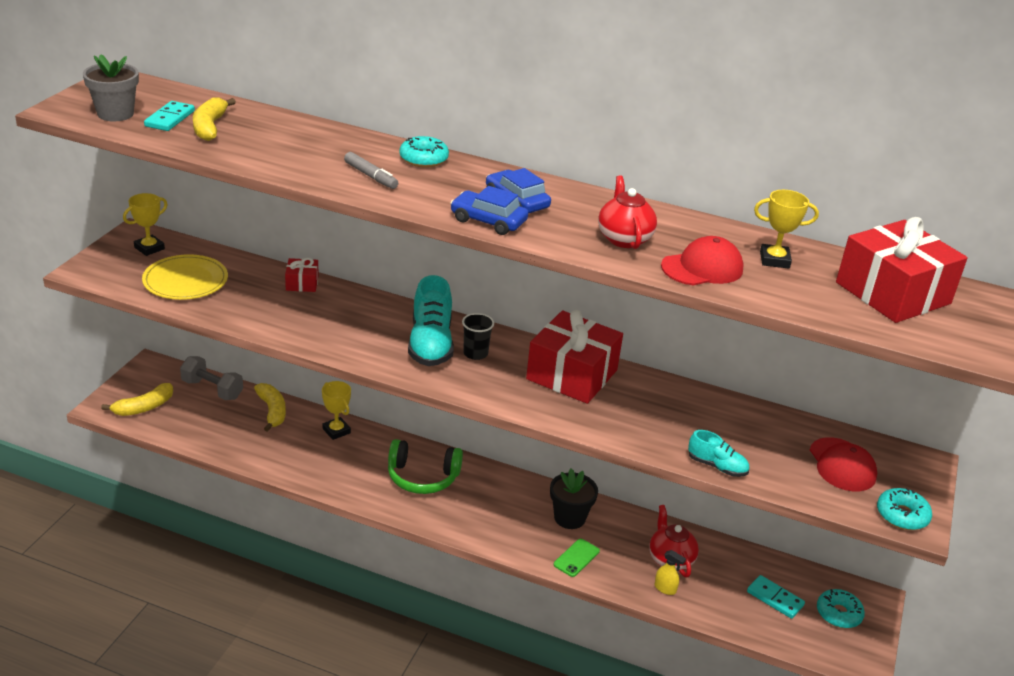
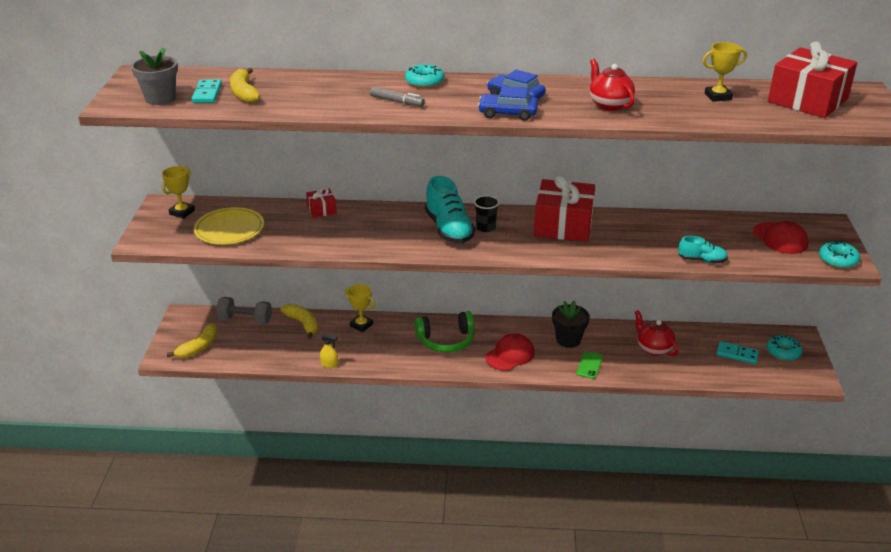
camera: 15 degrees left, 0 degrees up
yellow spray bottle [655,550,686,595] -> yellow spray bottle moved to [320,333,338,368]
red cap [661,236,744,286] -> red cap moved to [485,333,535,371]

